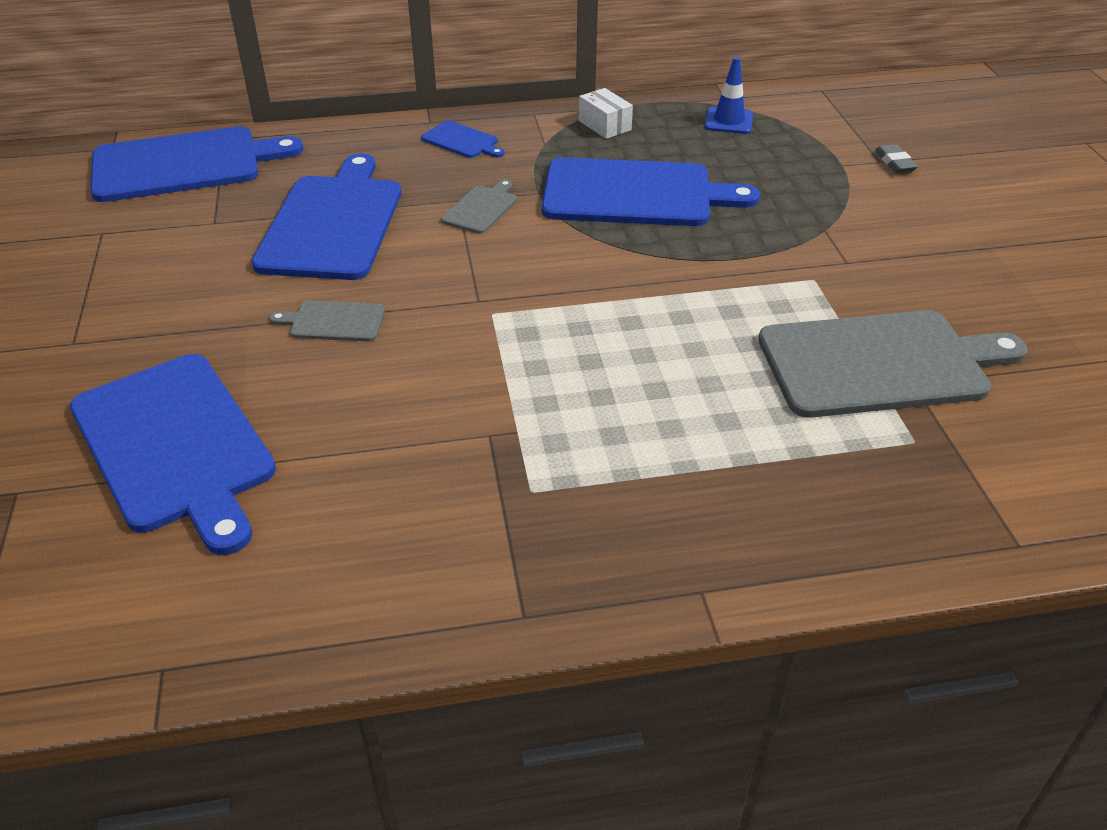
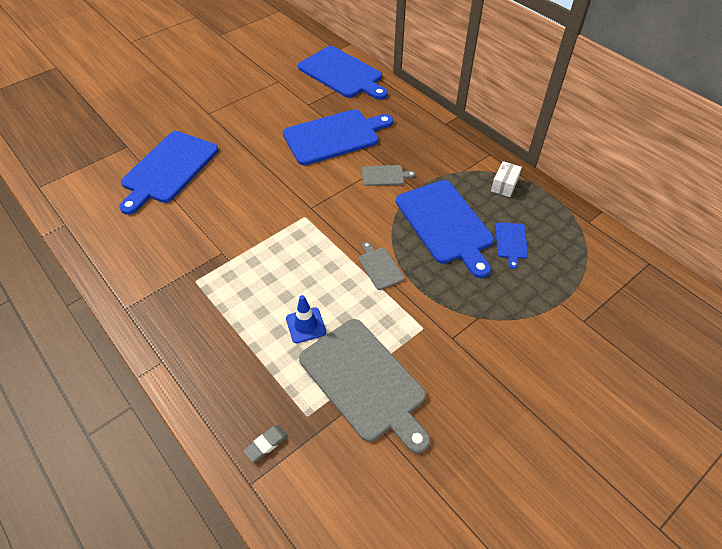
camera: 60 degrees right, 10 degrees up
grey cutting board [269,300,385,341] -> grey cutting board moved to [359,242,404,290]
blue cutting board [421,121,504,158] -> blue cutting board moved to [496,222,528,269]
blue traffic cone [705,57,753,134] -> blue traffic cone moved to [286,295,326,343]
grey eraser [875,144,918,173] -> grey eraser moved to [243,425,288,462]

